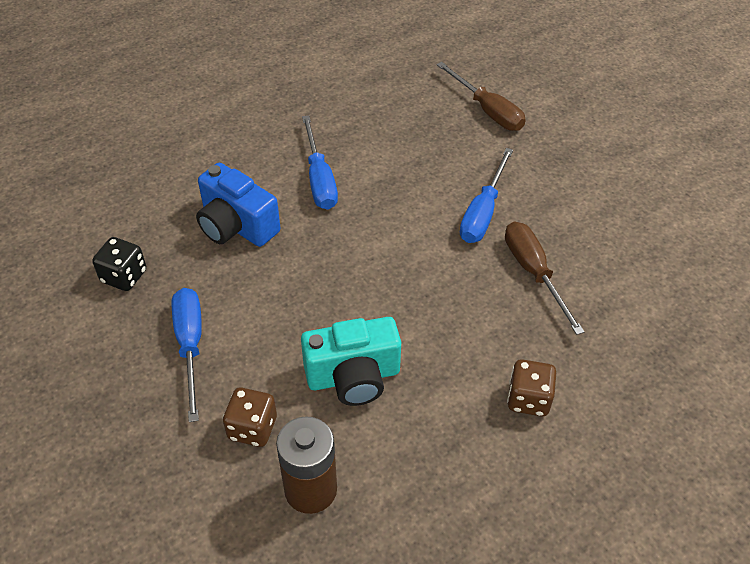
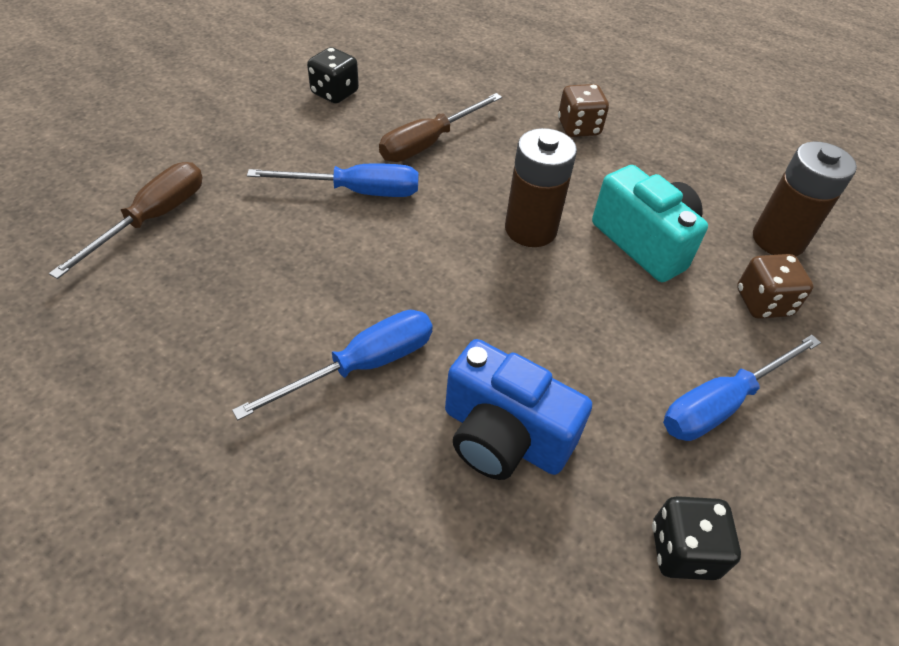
camera: 115 degrees left, 0 degrees up
blue camera [196,163,280,247] -> blue camera turned 105 degrees clockwise [445,339,592,480]
none -> black dice [307,47,359,104]
none -> brown battery [505,128,577,247]

